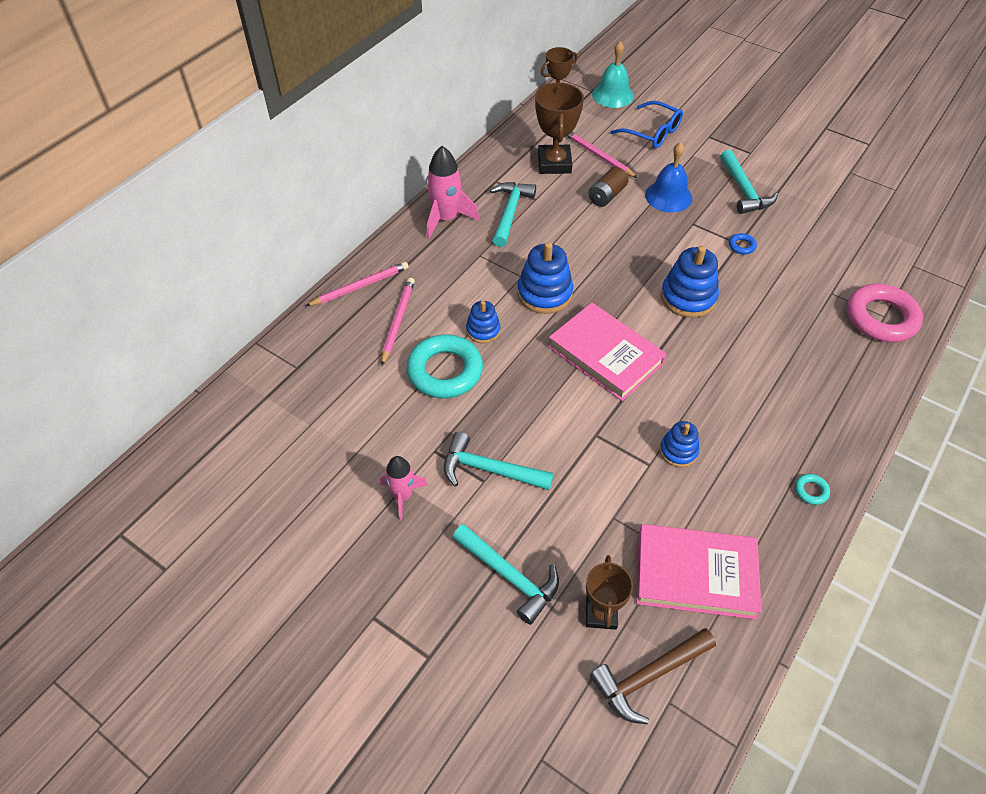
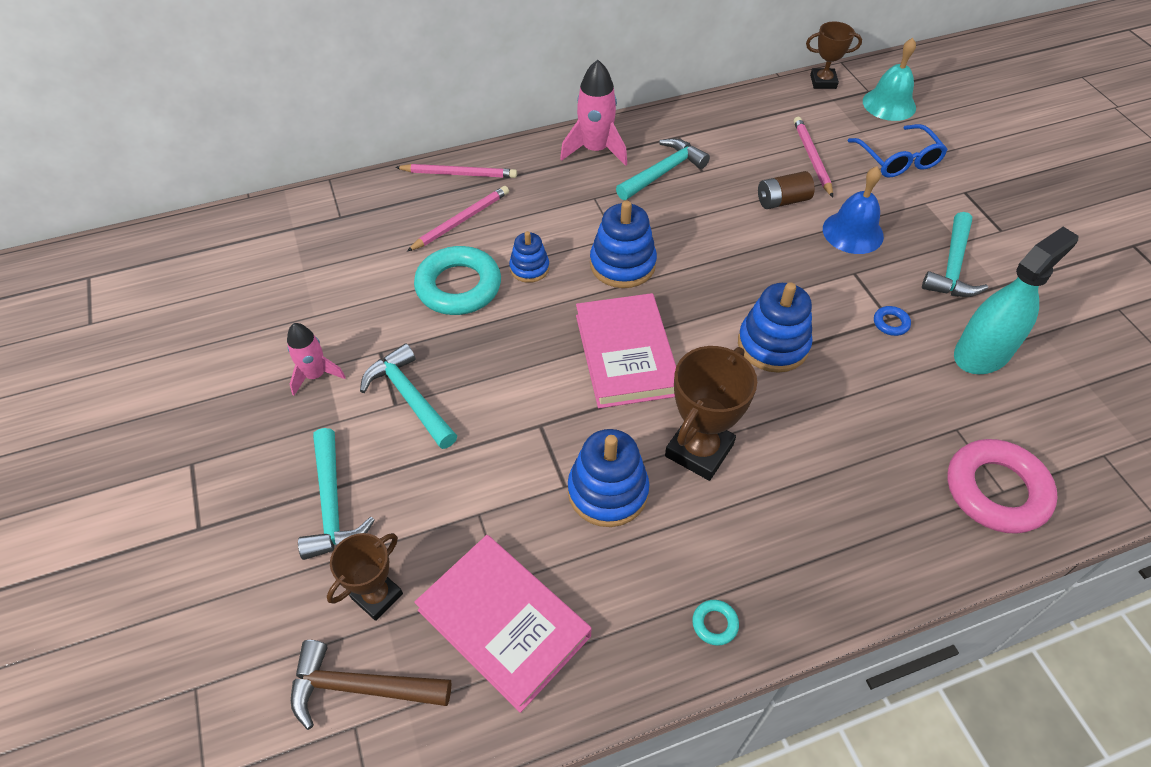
camera: 35 degrees right, 0 degrees up
brown trophy [535,83,584,174] -> brown trophy moved to [665,346,757,481]
blue stacking toy [660,421,699,467] -> blue stacking toy [568,429,649,527], size x1.67
none -> turquoise spray bottle [954,227,1078,374]

